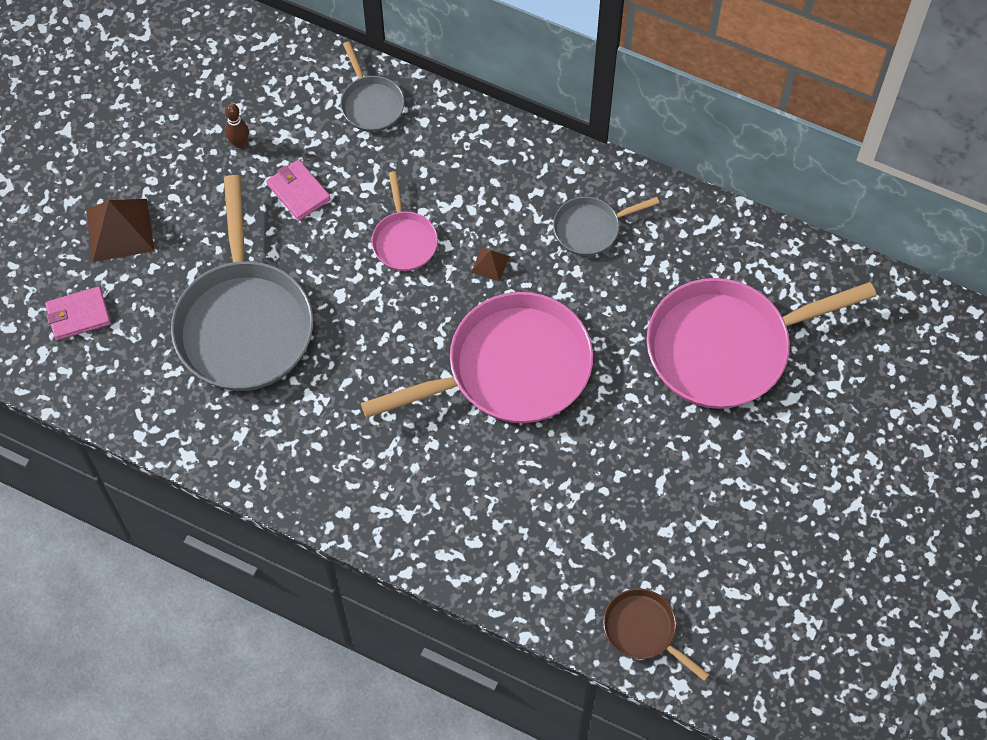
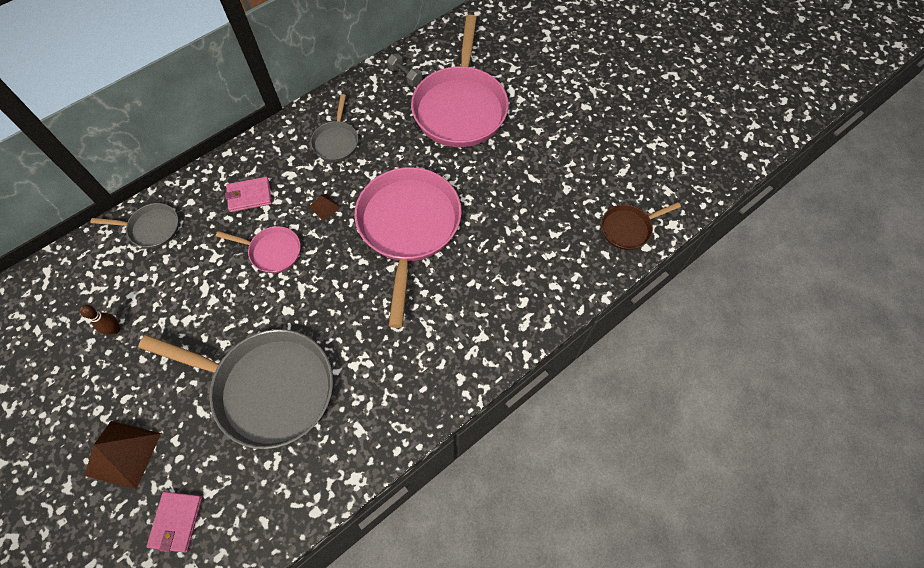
camera: 65 degrees left, 0 degrees up
pink wallet [266,160,331,221] -> pink wallet moved to [225,177,272,212]
none -> grey dumbbell [387,54,422,86]

